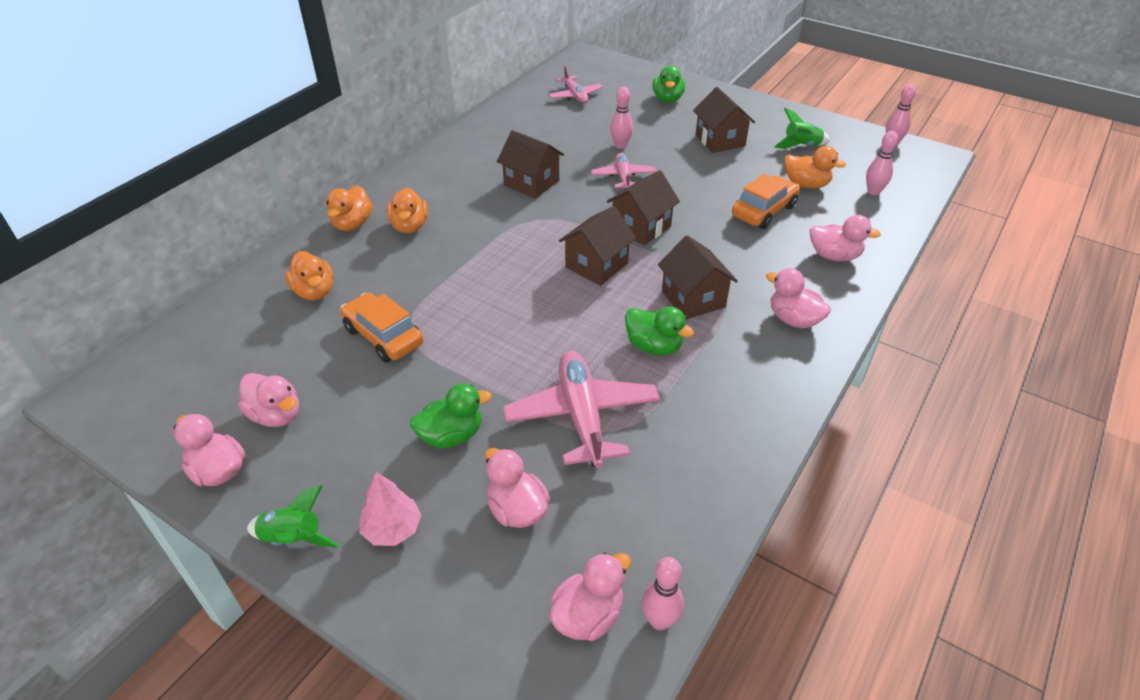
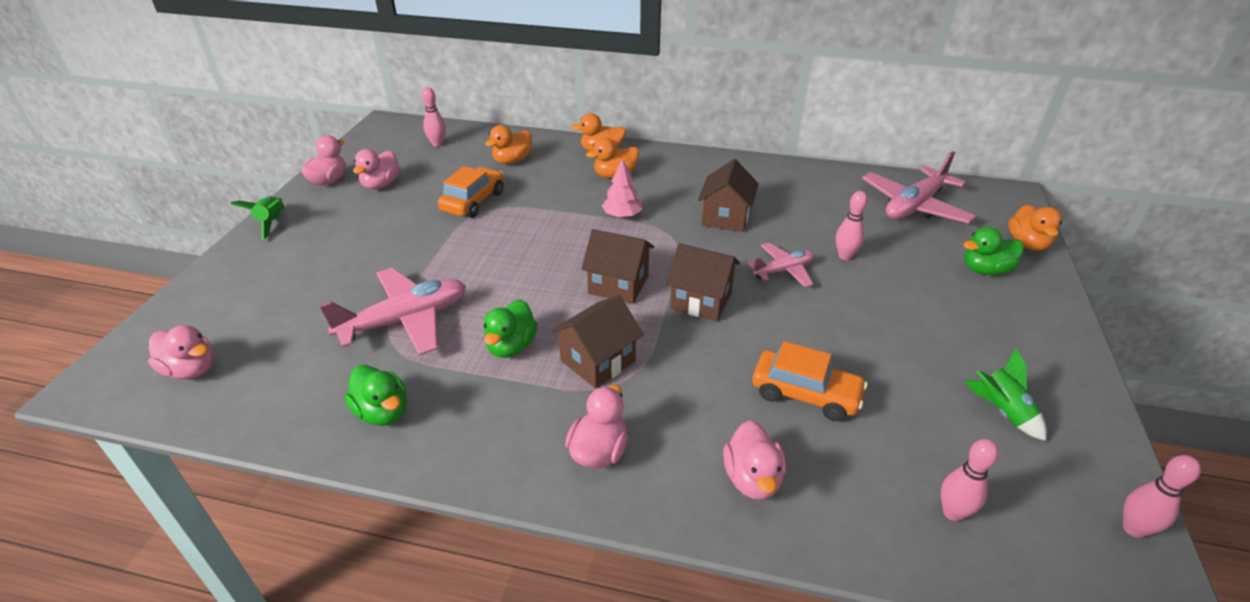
camera: 70 degrees right, 5 degrees down
pink tree [360,472,421,546] -> pink tree moved to [602,158,642,218]
green duck [410,384,492,448] -> green duck moved to [345,365,407,426]
pink duck [485,448,550,528] -> none
pink plane [549,66,603,103] -> pink plane [862,151,976,224], size x1.72
pink bowling pin [642,557,684,630] -> pink bowling pin moved to [422,87,446,147]
brown house [693,87,755,153] -> none
orange duck [784,146,846,189] -> orange duck moved to [1008,204,1062,251]

